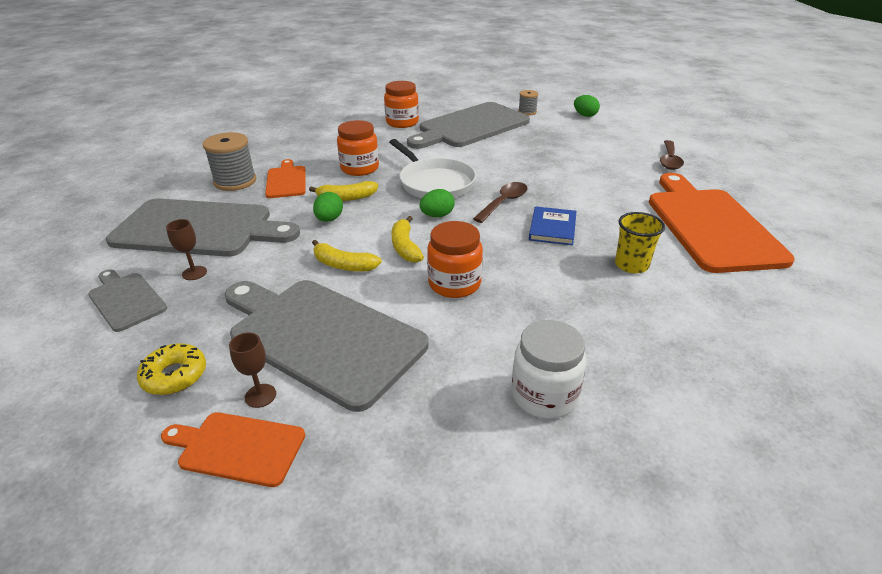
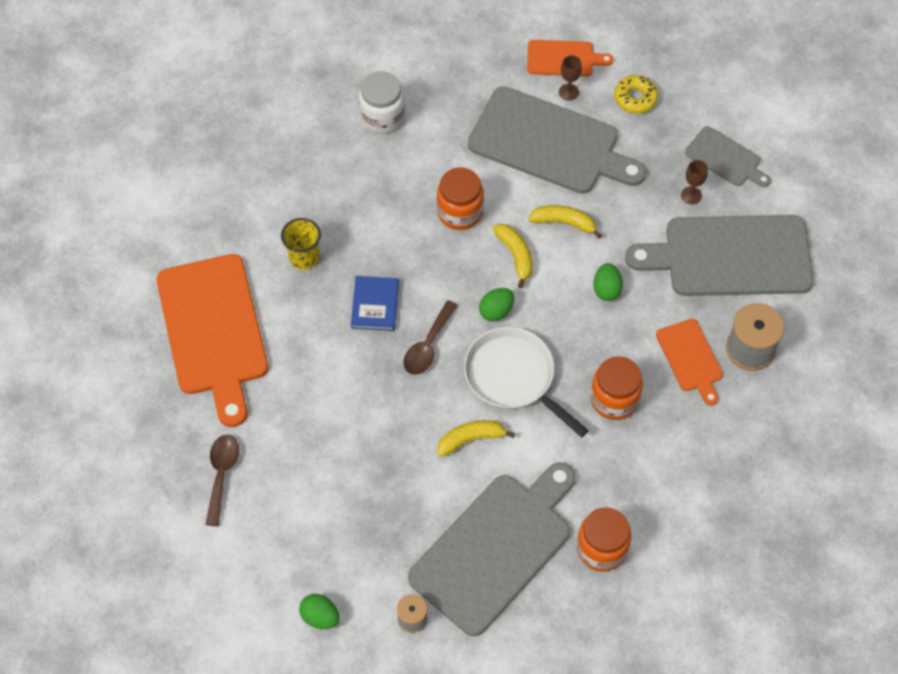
camera: 170 degrees right, 25 degrees up
yellow banana [309,181,378,201] -> yellow banana moved to [438,420,515,457]

